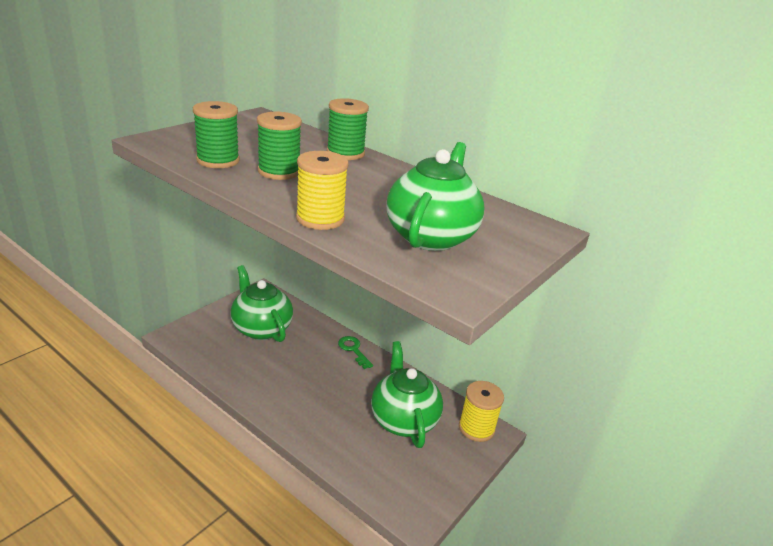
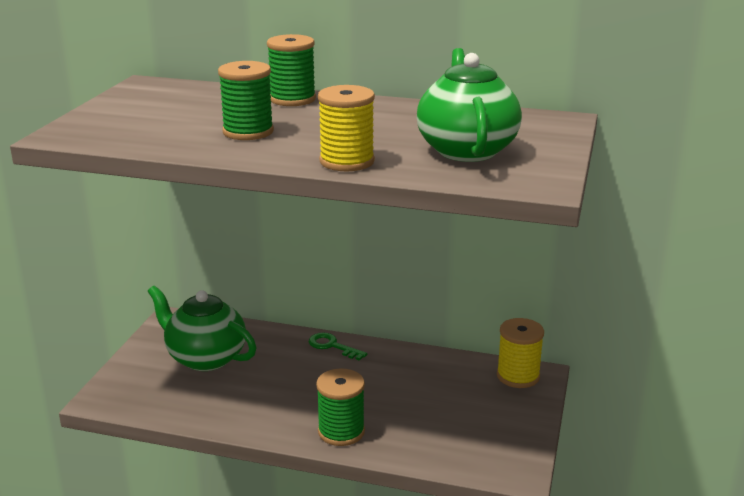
camera: 20 degrees left, 5 degrees down
green spool [193,101,240,168] -> green spool moved to [316,368,365,446]
green teapot [371,341,443,448] -> none

